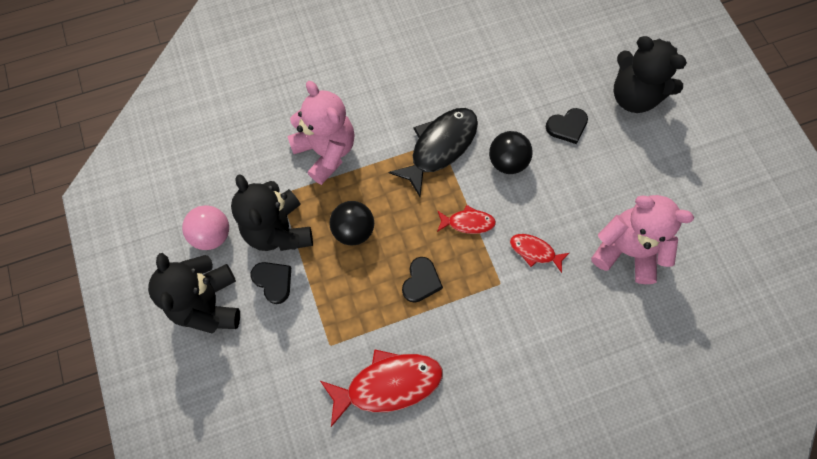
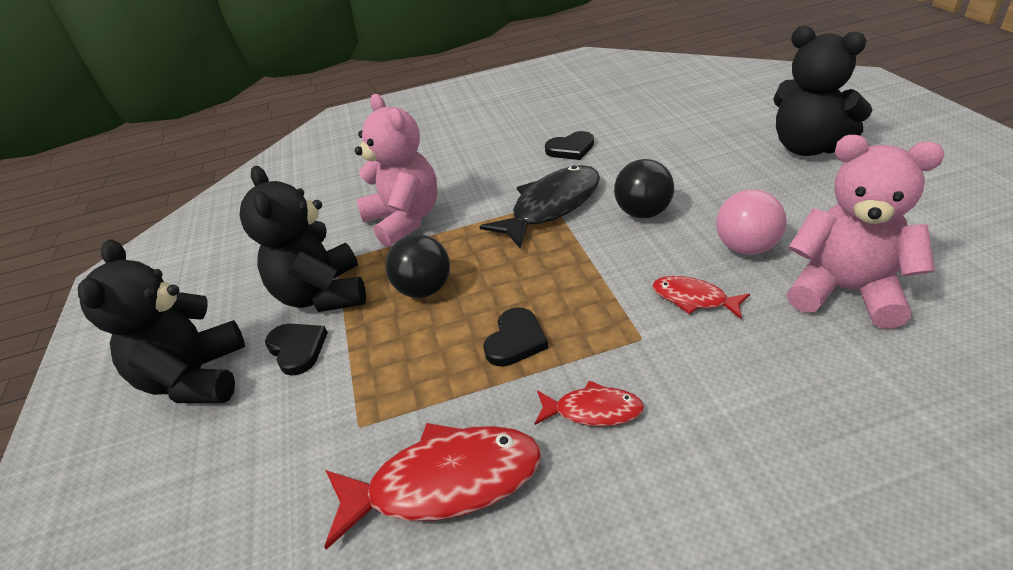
camera: 10 degrees right, 30 degrees down
pink ball [182,205,229,250] -> pink ball moved to [716,189,786,255]
red fish [437,205,496,234] -> red fish moved to [534,380,644,426]
black heart [546,108,588,144] -> black heart moved to [545,131,594,160]

